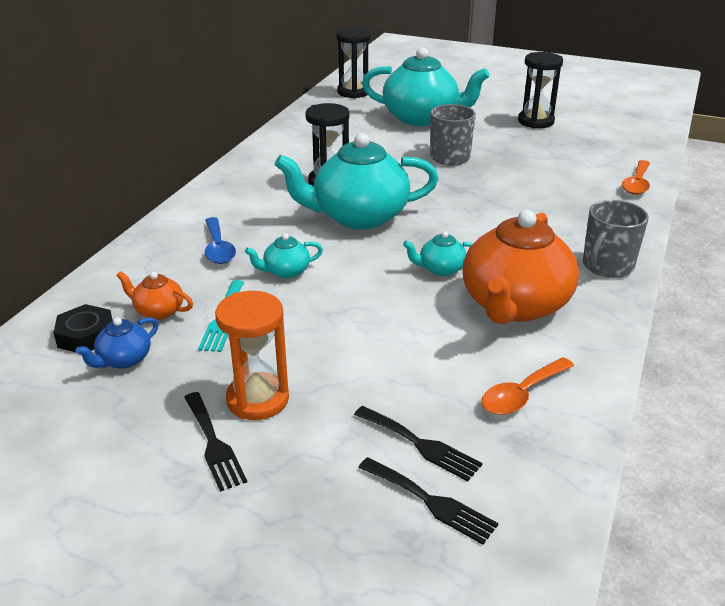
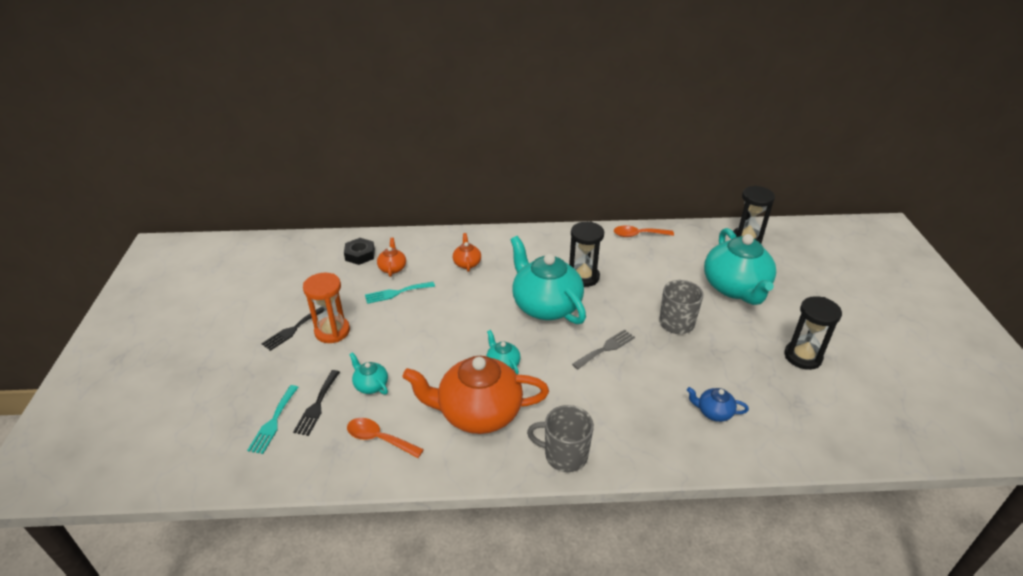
camera: 65 degrees right, 5 degrees up
blue teapot [76,317,159,369] -> blue teapot moved to [687,387,749,422]
blue spoon [205,217,236,264] -> orange teapot [453,233,481,272]
turquoise teapot [245,233,323,279] -> turquoise teapot moved to [349,352,388,395]
black fork [358,457,499,545] -> turquoise fork [247,385,298,454]
orange spoon [622,160,650,195] -> orange spoon moved to [614,225,674,237]
none -> grey fork [572,330,635,369]

